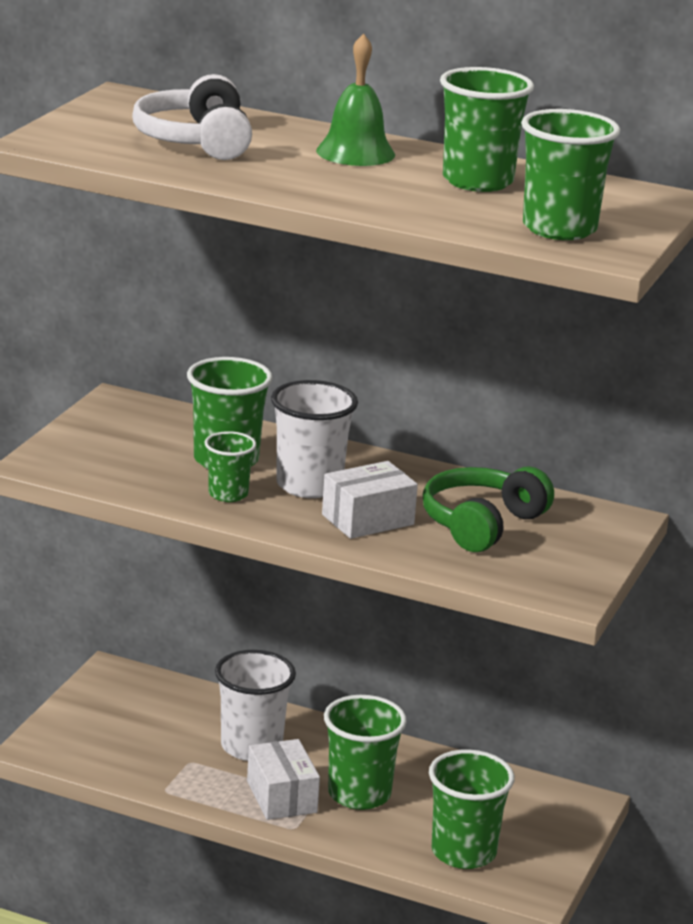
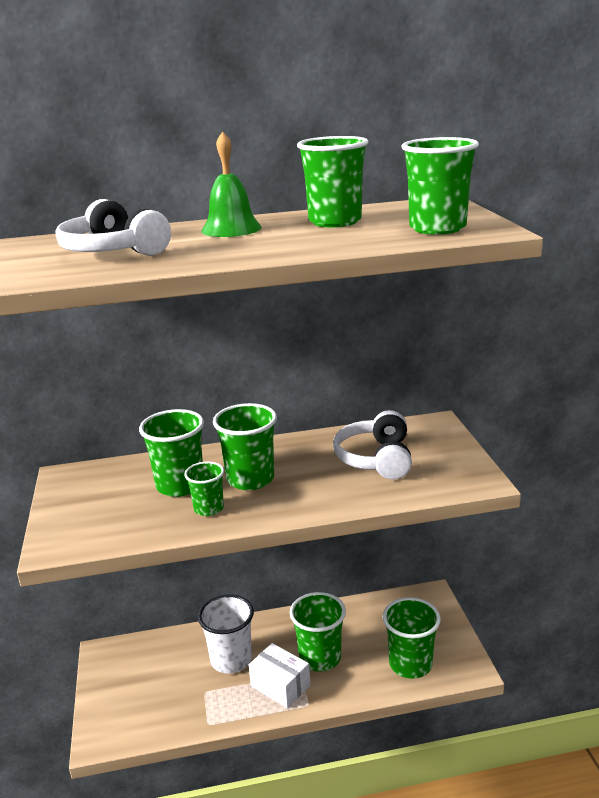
camera: 30 degrees left, 0 degrees up
white cup [271,380,358,498] -> green cup [213,403,277,490]
white box [322,461,418,539] -> none
green headphones [423,466,554,552] -> white headphones [333,410,412,480]

